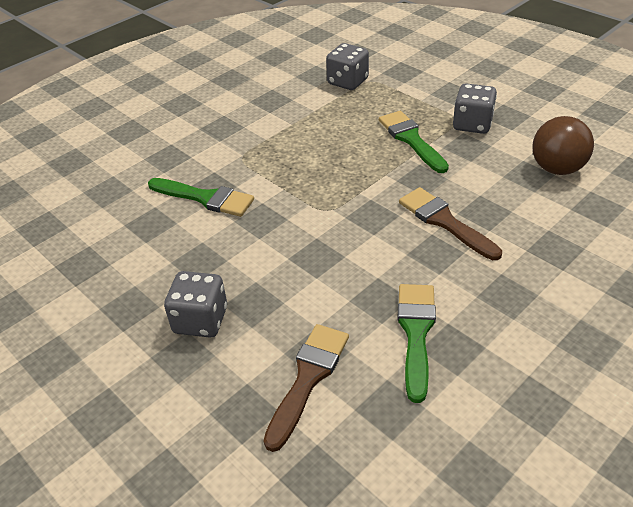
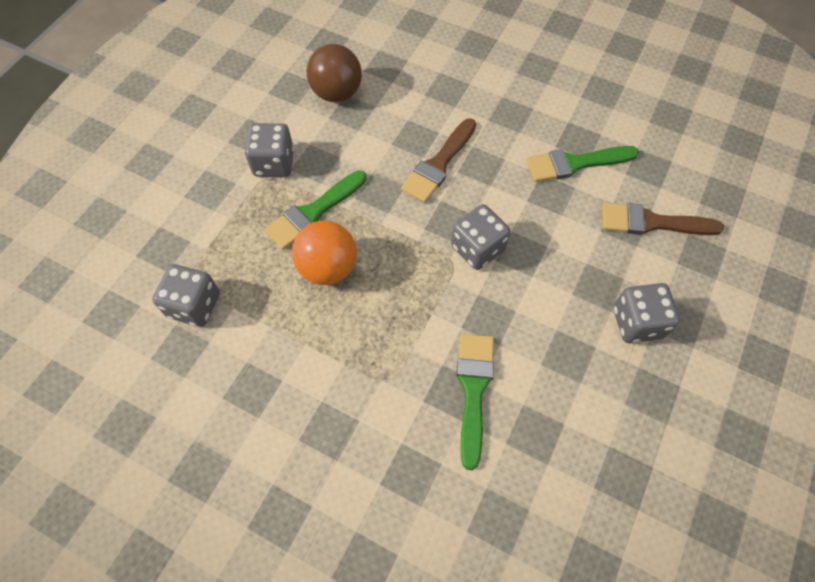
camera: 110 degrees left, 20 degrees up
none -> orange ball [292,221,357,285]
none -> grey dice [451,204,511,270]

